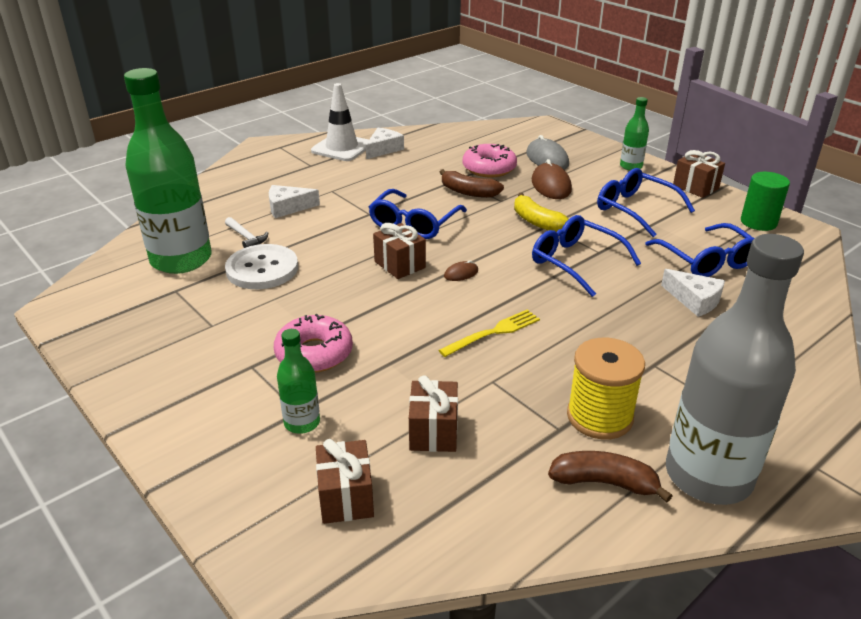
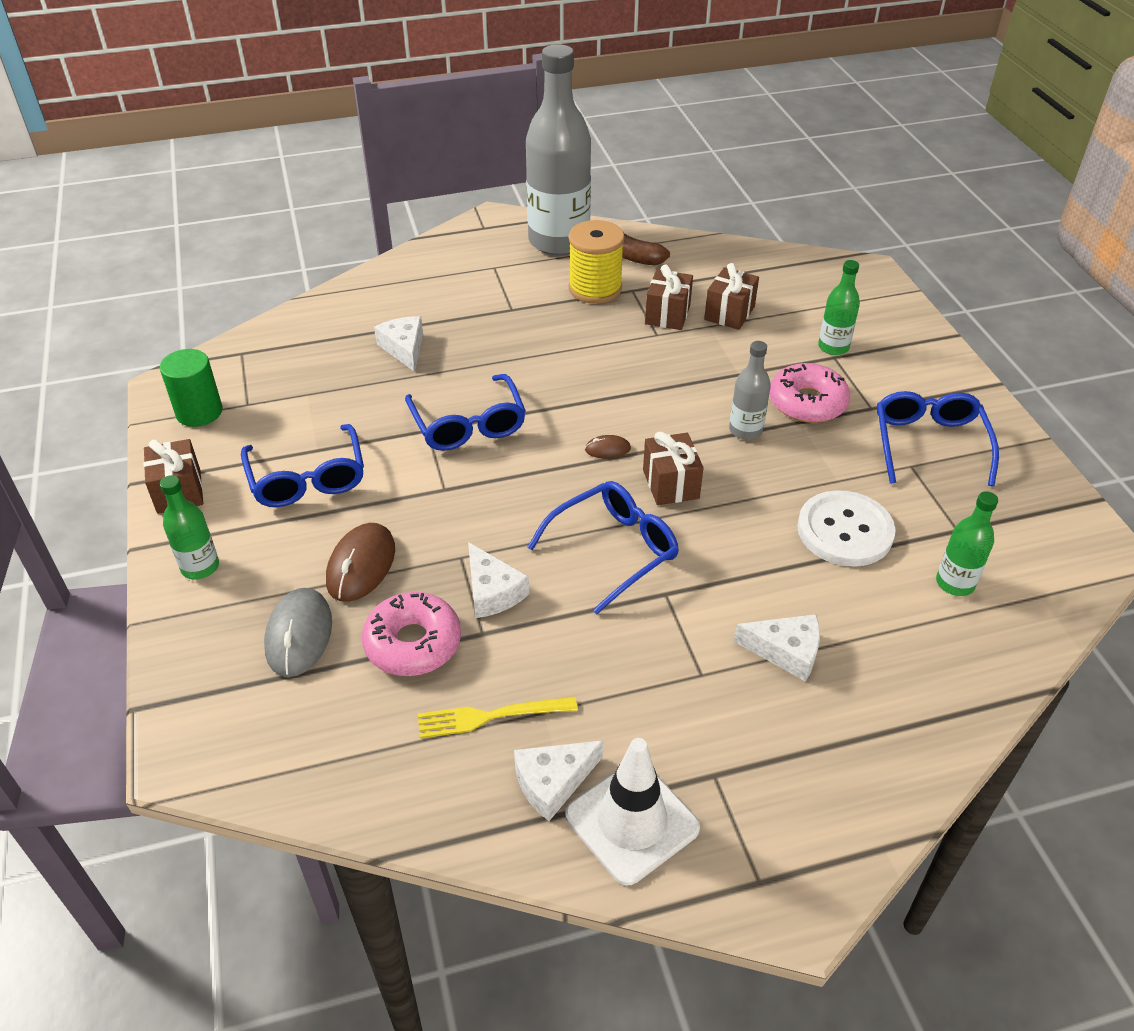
camera: 155 degrees left, 10 degrees up
green bottle [124,68,212,274] -> green bottle [936,491,998,596], size x0.45
white hammer [225,217,268,248] -> none
brown gift [316,439,374,524] -> brown gift moved to [645,264,693,330]
yellow fork [438,309,540,357] -> yellow fork moved to [418,697,578,738]
brown banana [440,169,504,198] -> white cheese [468,542,529,618]
yellow banana [514,193,568,232] -> none
blue glasses [645,223,754,277] -> blue glasses moved to [877,391,999,486]
none -> grey bottle [729,341,771,440]

